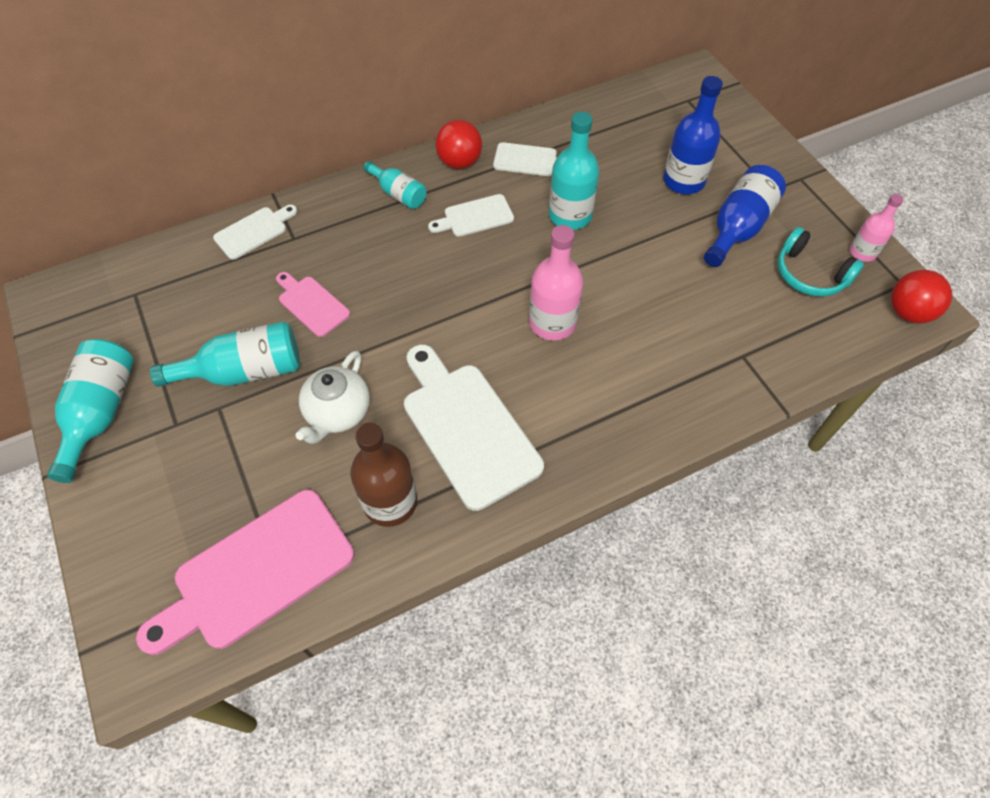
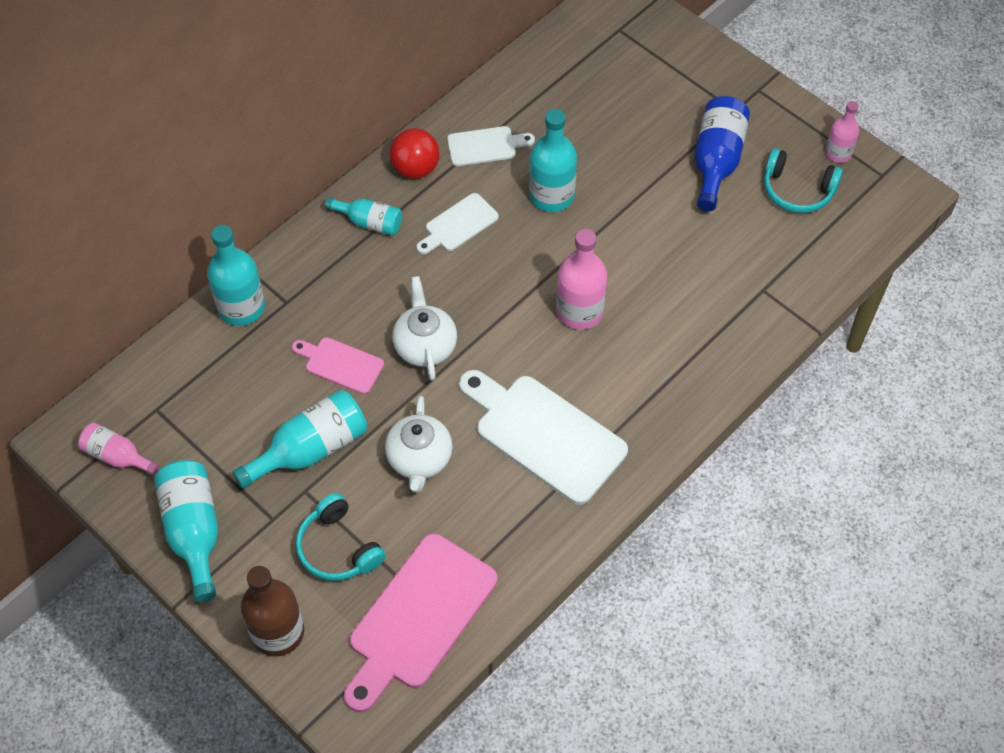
camera: 20 degrees left, 0 degrees up
white cutting board [213,205,297,260] -> turquoise bottle [207,225,265,326]
brown bottle [350,423,417,527] -> brown bottle moved to [241,566,304,657]
blue bottle [663,76,723,194] -> none
red ball [891,270,952,324] -> none
none -> pink bottle [78,423,159,476]
none -> turquoise headphones [296,493,386,581]
none -> white teapot [392,276,457,381]

